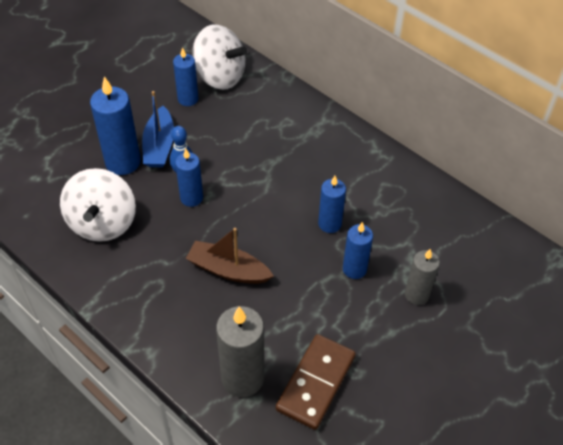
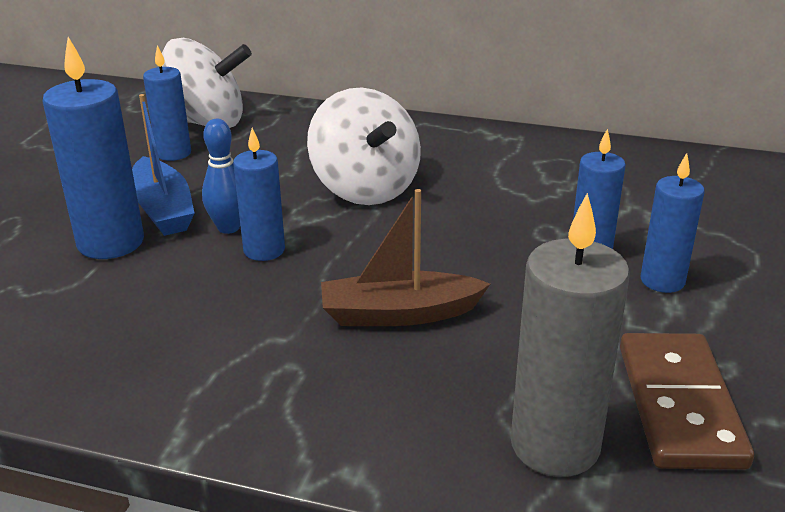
camera: 25 degrees left, 20 degrees down
white spinning top [60,168,136,242] -> white spinning top moved to [307,87,421,205]
blue candle [318,176,346,233] -> blue candle moved to [640,153,705,293]
grey candle [405,249,440,305] -> none

